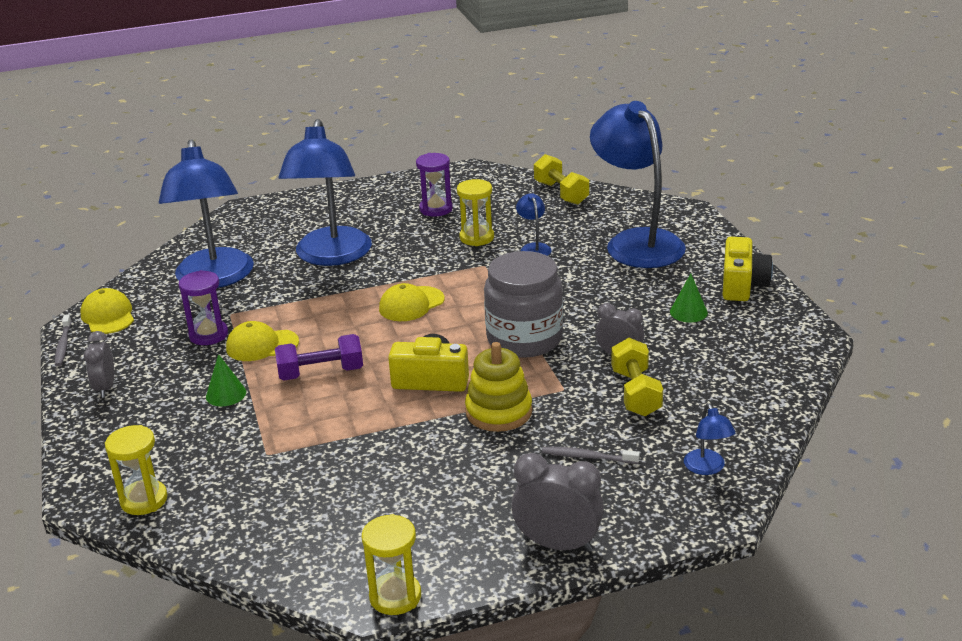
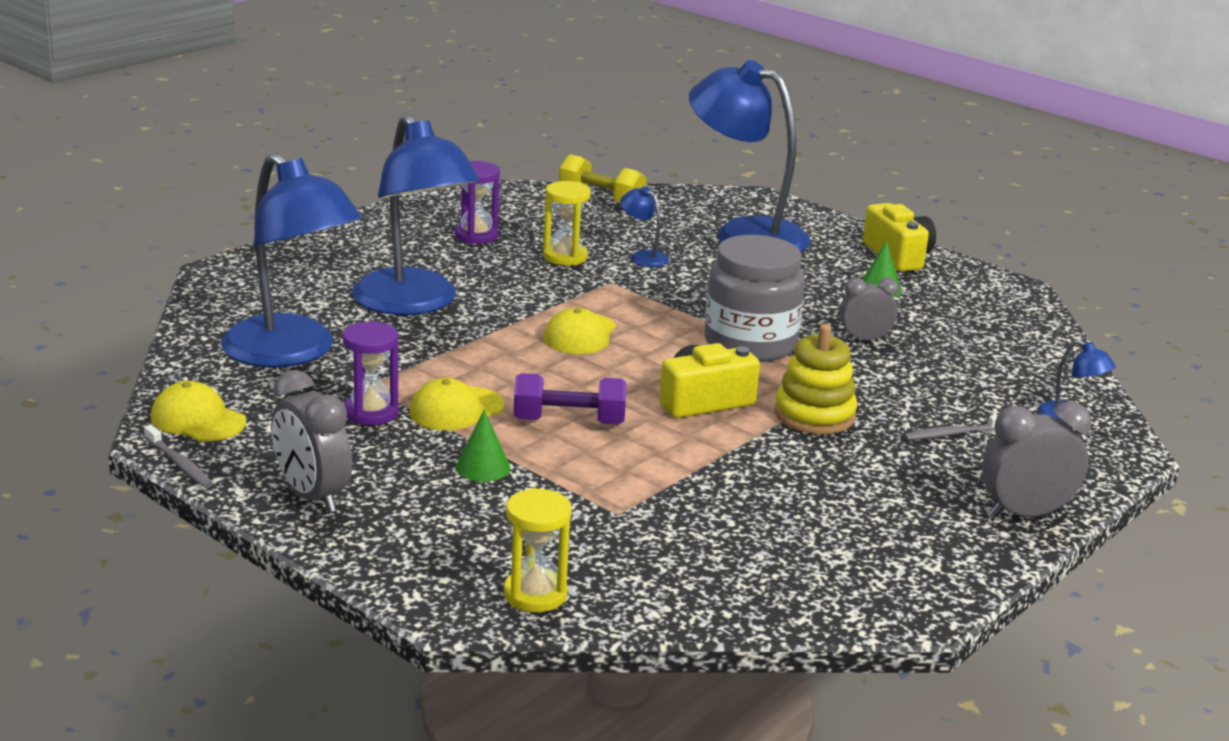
camera: 35 degrees left, 5 degrees down
grey clock [84,331,114,398] -> grey clock [271,370,352,513], size x1.52
purple dumbbell [275,334,363,381] -> purple dumbbell turned 45 degrees clockwise [514,373,627,425]
yellow hourglass [362,514,421,615] -> none
yellow dumbbell [611,338,663,416] -> none

